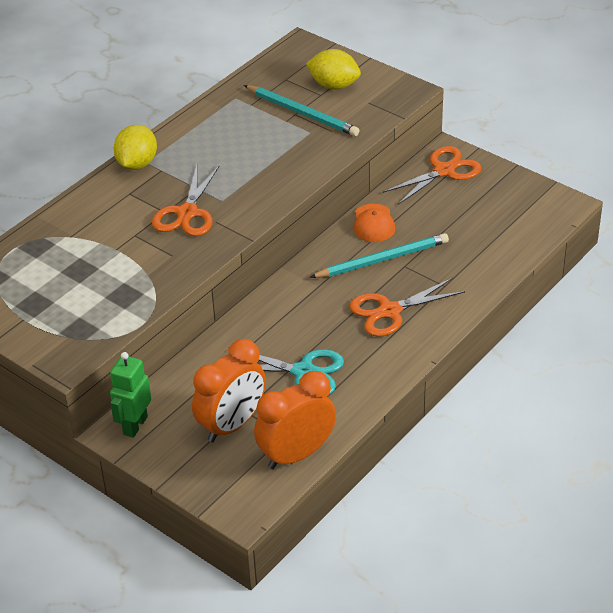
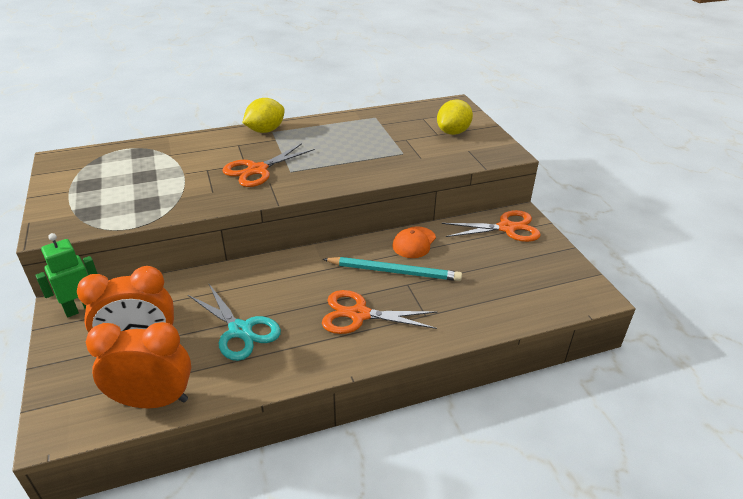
camera: 30 degrees right, 5 degrees down
turquoise pencil [244,85,359,136] -> none
yellow lemon [306,49,361,90] -> yellow lemon turned 75 degrees clockwise [437,99,473,135]

